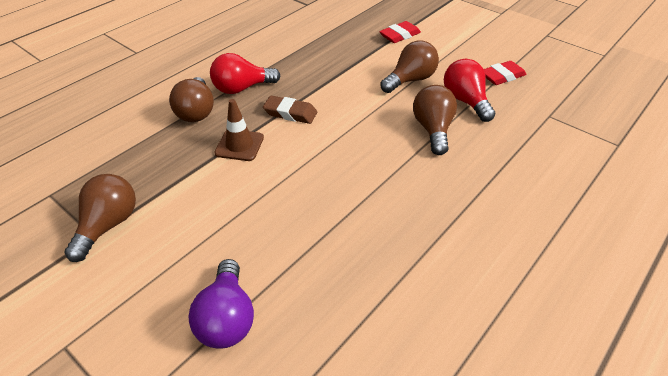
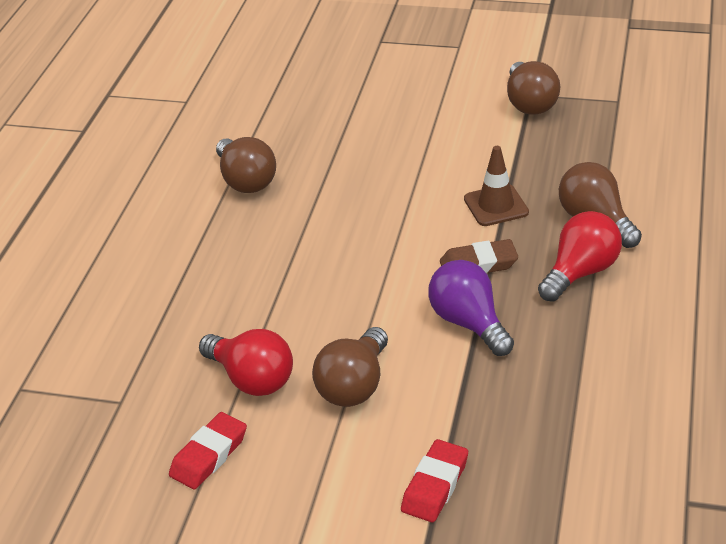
camera: 155 degrees right, 5 degrees down
purple light bulb [189,259,254,349] -> purple light bulb moved to [428,260,514,356]
brown light bulb [413,85,457,155] -> brown light bulb moved to [216,137,276,193]

